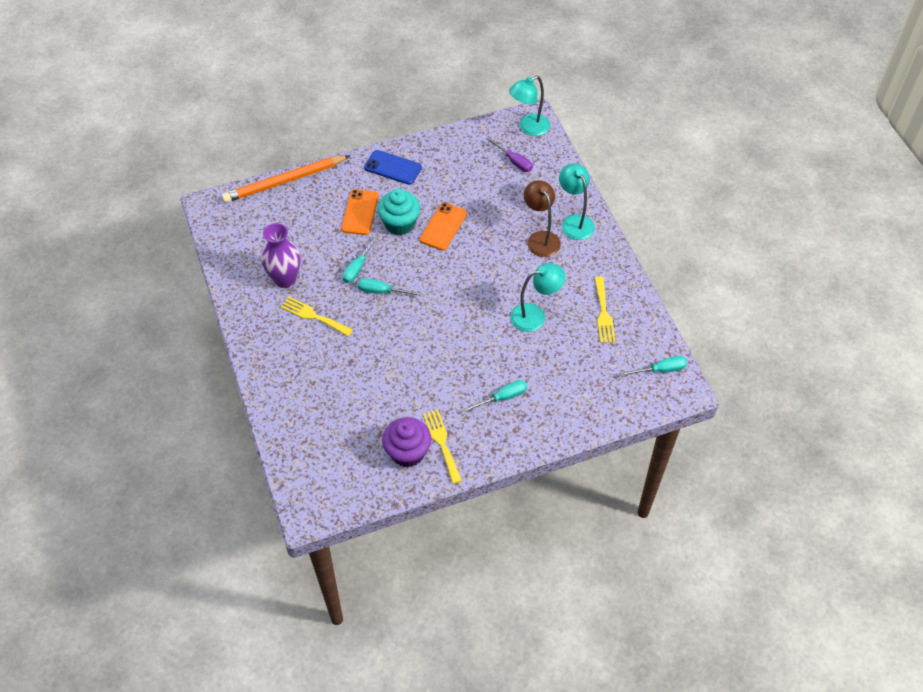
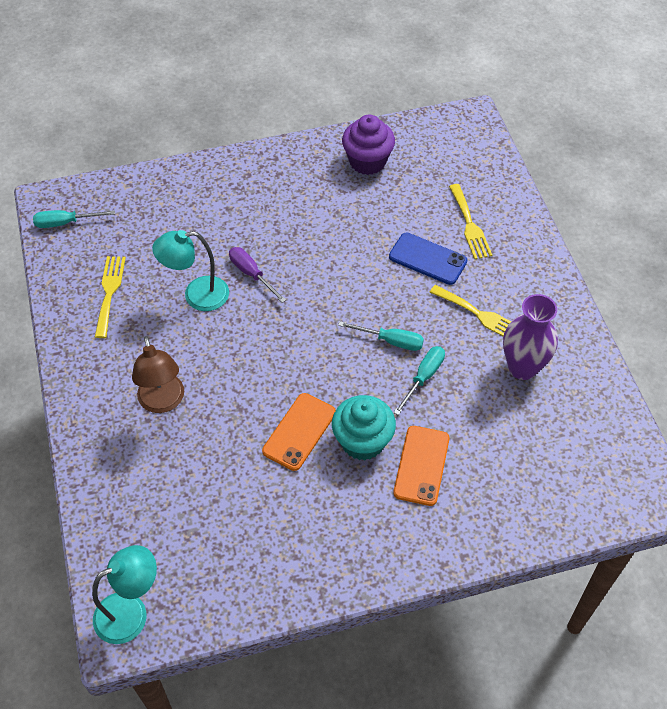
camera: 175 degrees left, 0 degrees up
orange pencil [222,156,350,203] -> none
blue phone [364,150,422,185] -> blue phone moved to [389,233,467,285]
yellow fork [423,409,462,484] -> yellow fork moved to [449,184,492,259]
turquoise screwdriver [463,380,527,413] -> none
purple screwdriver [486,137,533,172] -> purple screwdriver moved to [229,247,286,303]
turquoise lamp [559,164,595,240] -> none

